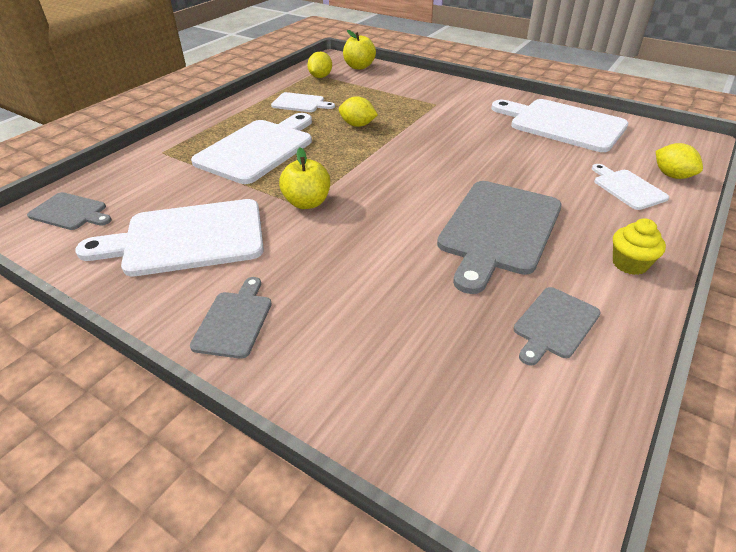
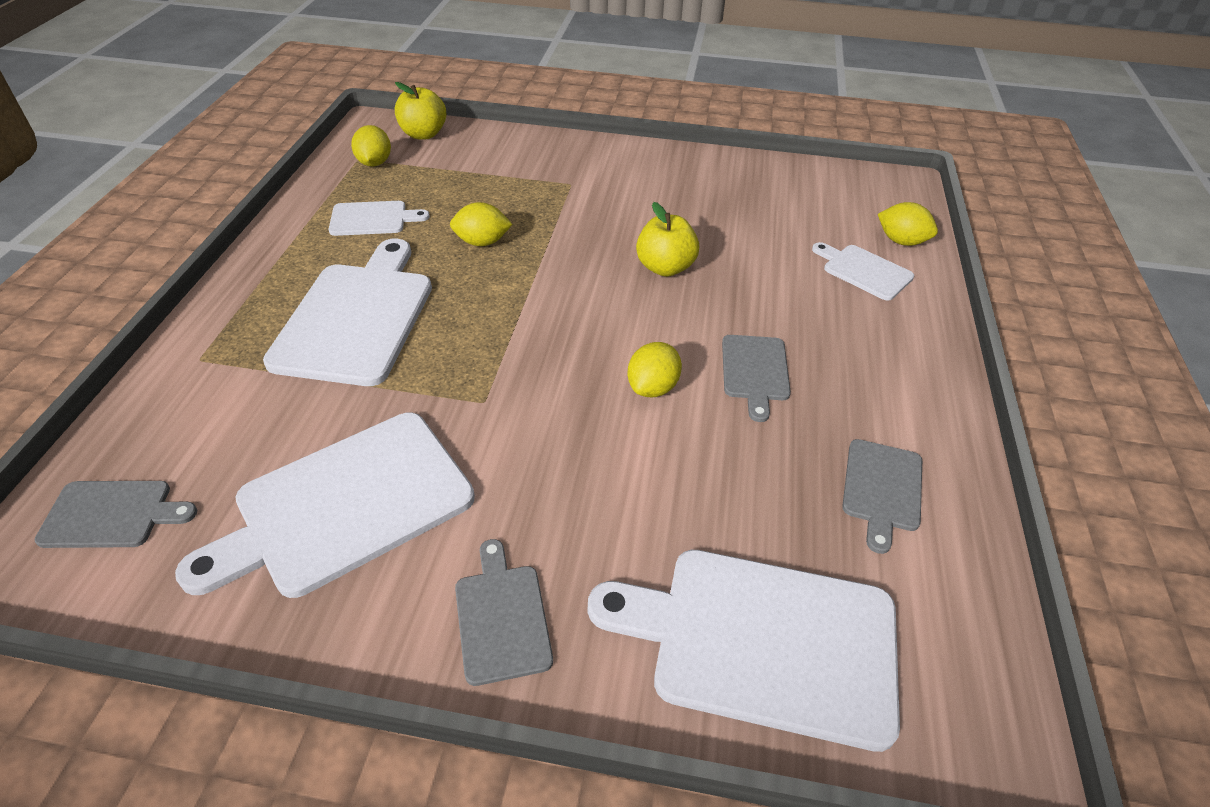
camera: 25 degrees left, 5 degrees up
yellow apple [279,147,330,209] -> yellow apple moved to [636,202,699,277]
grey cutting board [437,181,562,294] -> grey cutting board [722,335,791,422], size x0.51
white cutting board [491,99,628,152] -> white cutting board moved to [588,550,900,752]
yellow cupcake [613,218,666,275] -> none
none -> yellow lemon [627,342,682,397]

